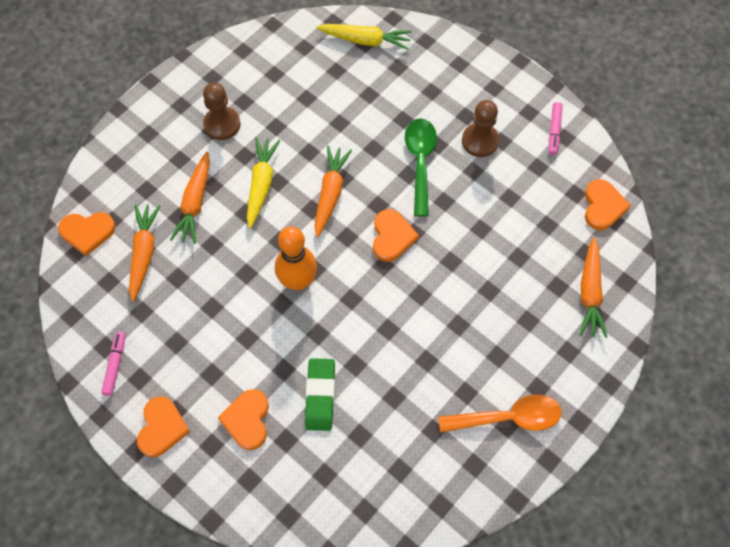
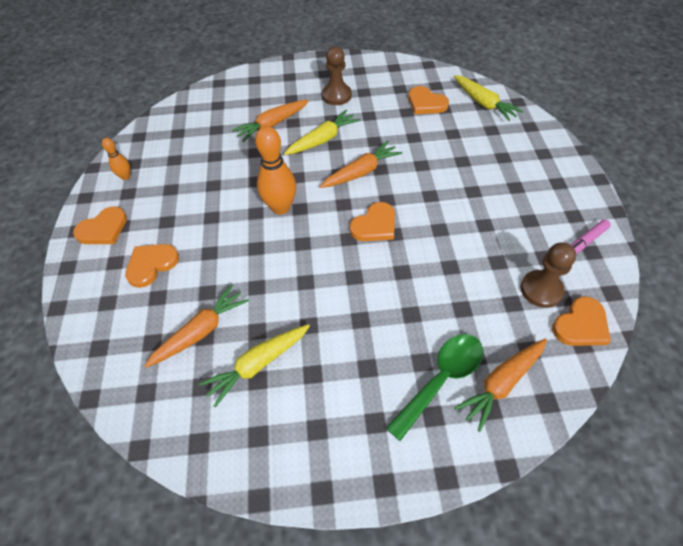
camera: 45 degrees right, 10 degrees down
orange heart [58,212,115,256] -> orange heart moved to [408,86,449,114]
pink marker [101,331,125,396] -> orange bowling pin [102,138,130,180]
orange carrot [129,204,161,302] -> orange carrot moved to [144,284,249,368]
green eraser [305,358,335,431] -> none
green spoon [405,118,437,217] -> green spoon moved to [386,334,483,441]
orange spoon [438,395,562,433] -> none
brown pawn [462,100,499,157] -> brown pawn moved to [520,243,576,308]
none -> yellow carrot [199,324,310,408]

